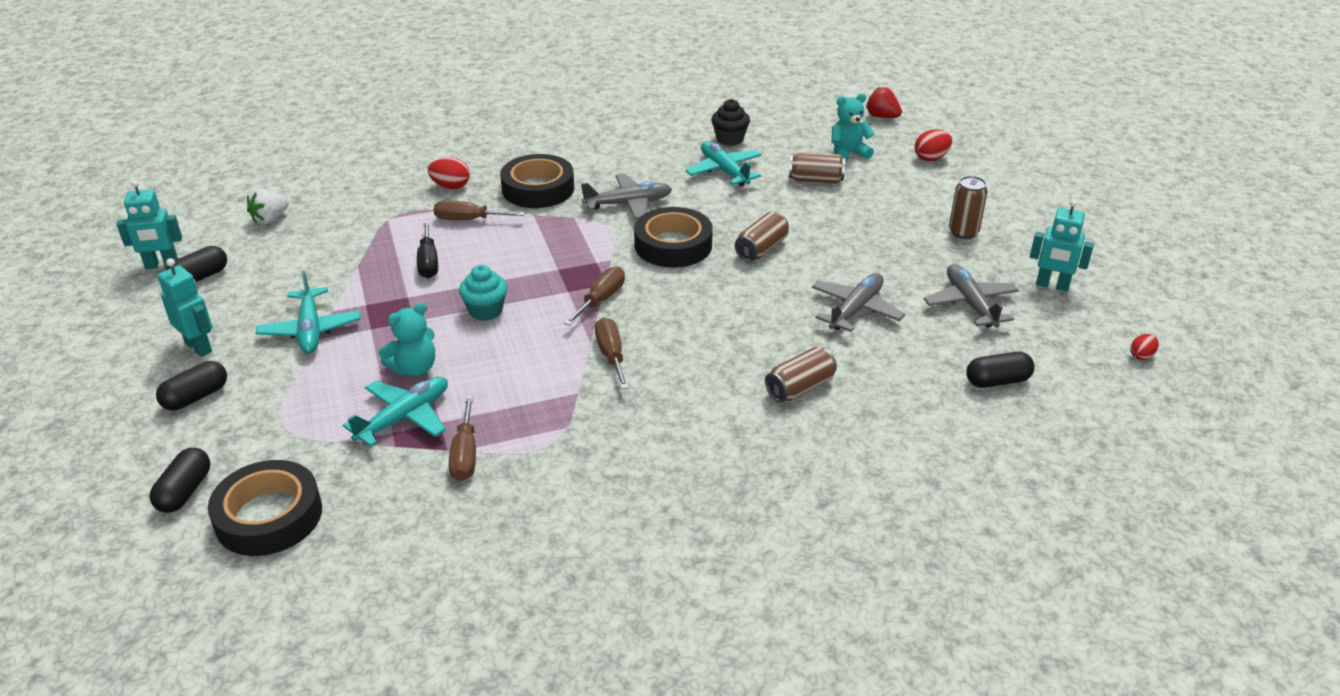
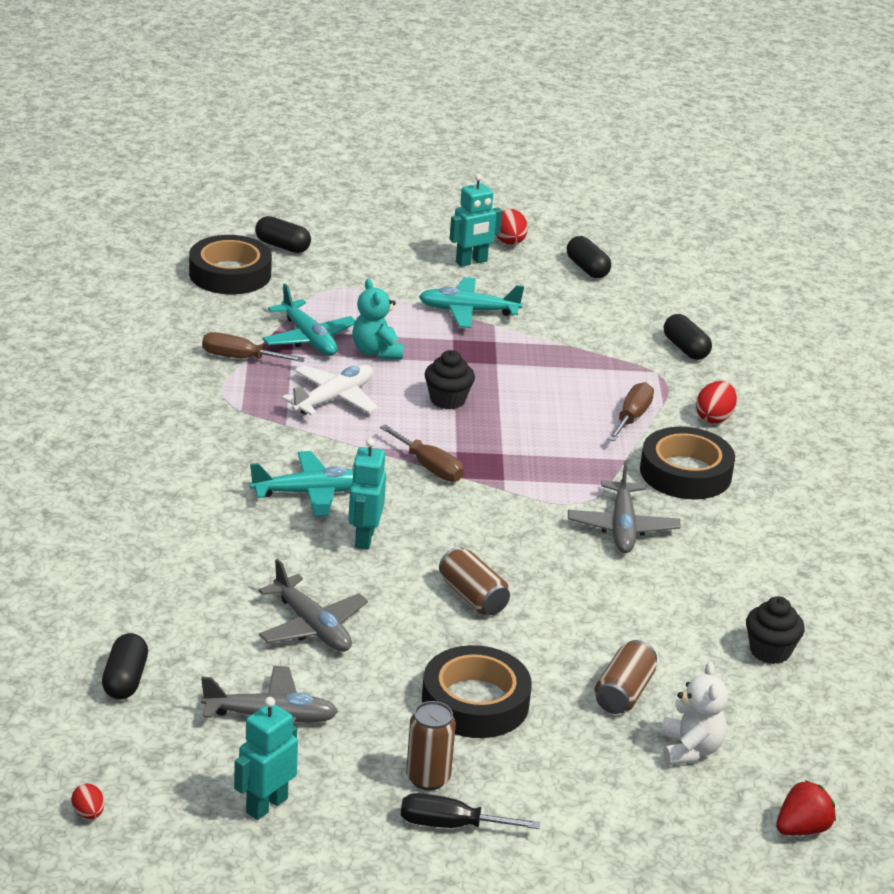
camera: 105 degrees right, 5 degrees down
turquoise robot [117,180,182,269] -> turquoise robot moved to [348,438,386,550]
black capsule [156,361,227,410] -> black capsule moved to [664,314,712,360]
white strawberry [247,188,289,224] -> none
black screwdriver [417,221,438,279] -> black screwdriver moved to [401,793,540,829]
turquoise cupcake [459,265,507,321] -> black cupcake [425,350,475,409]
brown screwdriver [595,317,629,389] -> none
black tape [634,207,713,267] -> black tape moved to [422,645,532,738]
turquoise plane [685,141,762,186] -> turquoise plane moved to [249,451,353,517]
brown can [765,347,837,402] -> none
turquoise teddy bear [831,93,874,163] -> white teddy bear [661,662,728,765]
red egg [914,130,952,161] -> red egg moved to [496,209,528,245]
none -> white plane [282,365,378,416]

